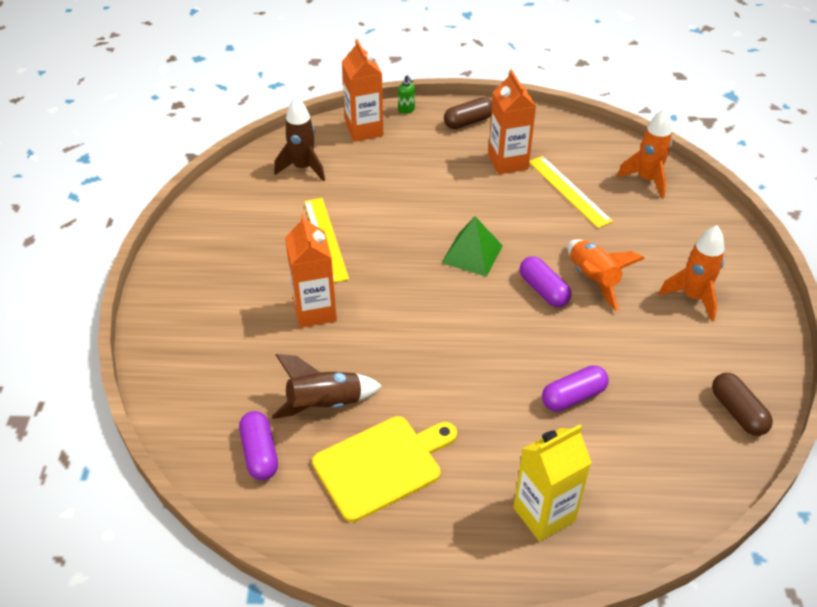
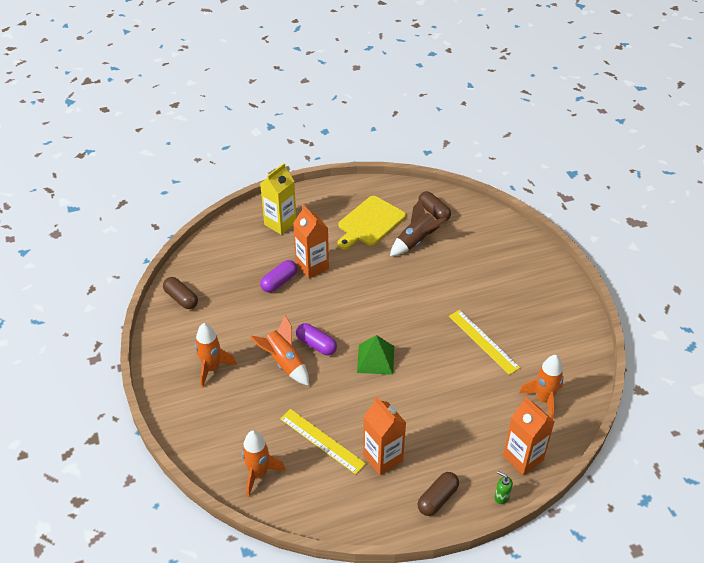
camera: 160 degrees right, 0 degrees up
purple capsule [239,411,278,480] -> brown capsule [419,191,451,221]
brown rocket [274,97,325,182] -> orange rocket [519,355,564,420]
orange carton [285,213,337,328] -> orange carton moved to [293,205,329,279]

